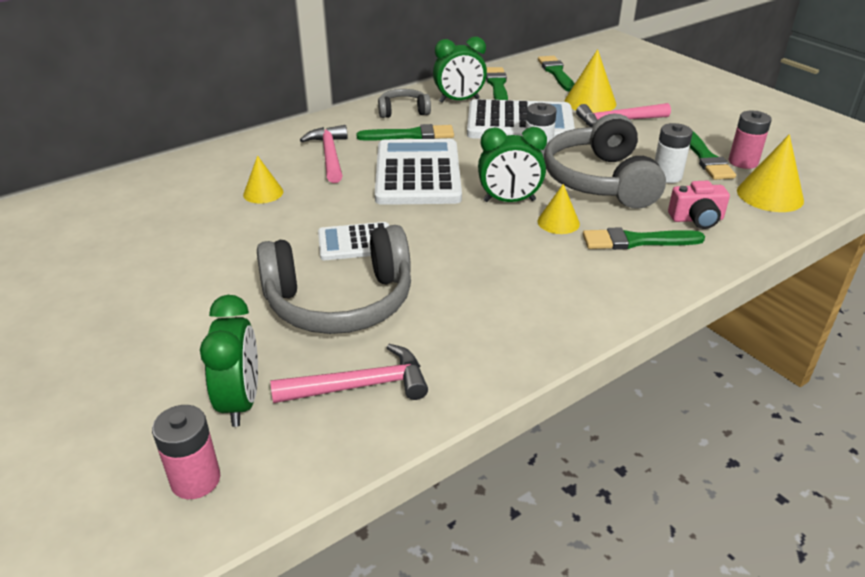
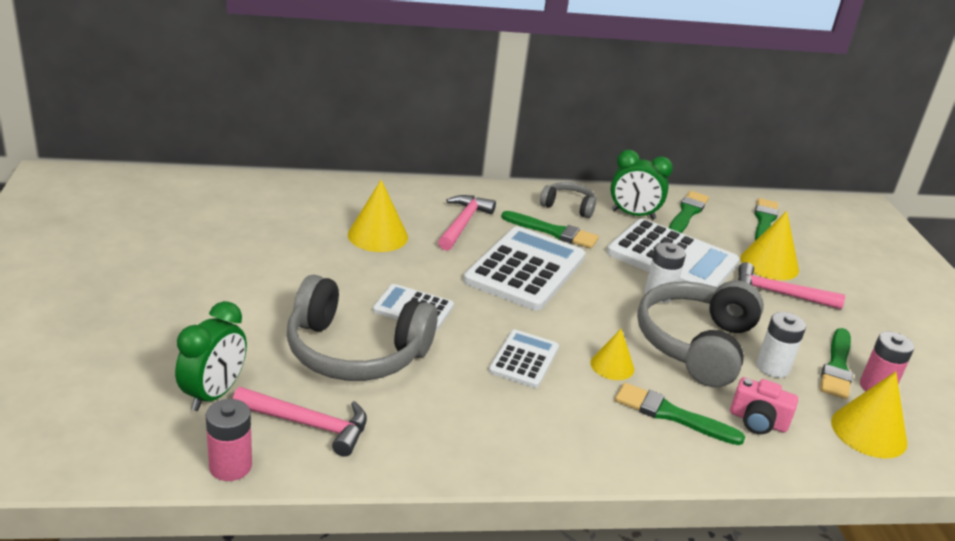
camera: 25 degrees right, 5 degrees down
pink battery [152,405,220,499] -> pink battery moved to [206,399,252,481]
yellow cone [243,156,283,203] -> yellow cone [348,180,408,252], size x1.59
green clock [478,127,547,202] -> none
none -> white calculator [489,330,559,388]

